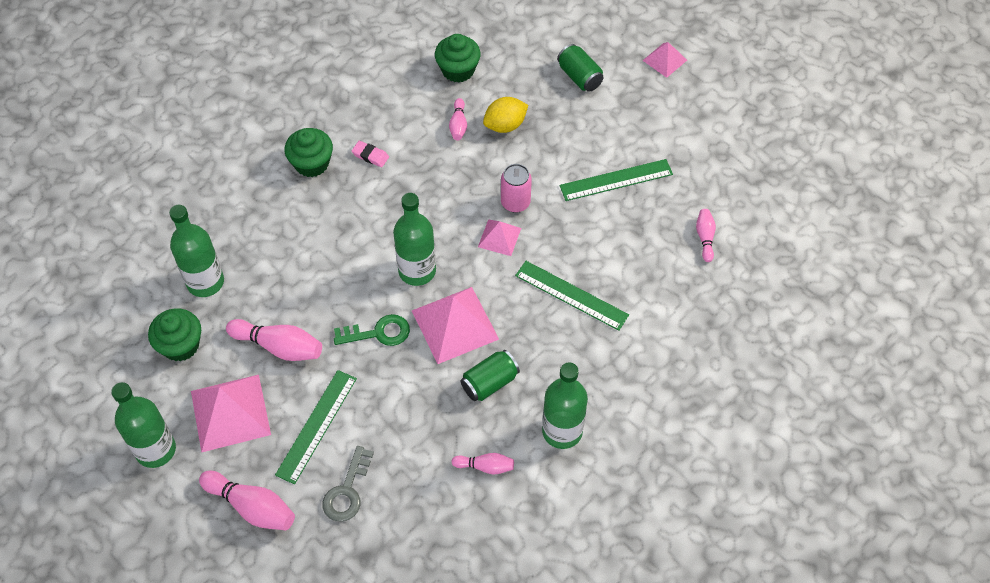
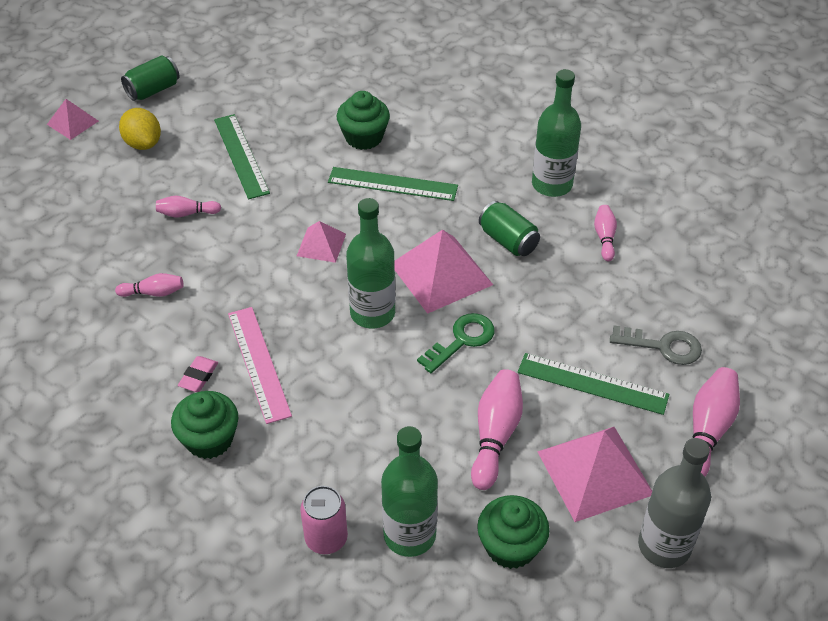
camera: 95 degrees left, 10 degrees down
green bottle [111,382,176,468] -> grey bottle [638,438,711,568]
green key [334,314,410,346] -> green key turned 60 degrees clockwise [417,313,495,373]
green cupcake [435,34,481,83] -> green cupcake moved to [337,91,390,150]
yellow lemon [483,97,528,133] -> yellow lemon moved to [119,108,161,150]
pink can [501,164,532,213] -> pink can moved to [300,486,348,554]
green ruler [515,261,629,331] -> green ruler turned 75 degrees clockwise [328,167,458,201]
green can [557,44,604,92] -> green can moved to [121,55,179,101]
pink bowling pin [696,209,716,262] -> pink bowling pin moved to [156,196,221,218]
none -> pink ruler [228,307,292,424]

